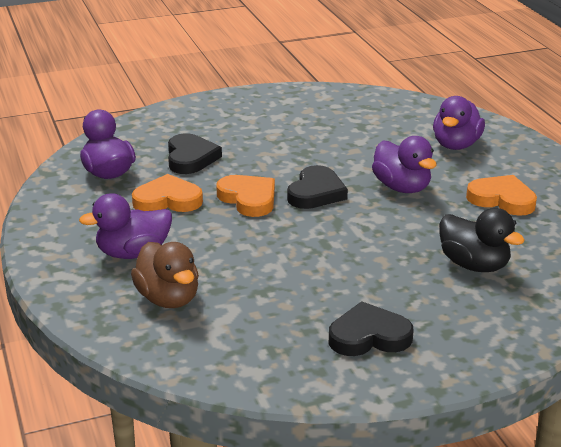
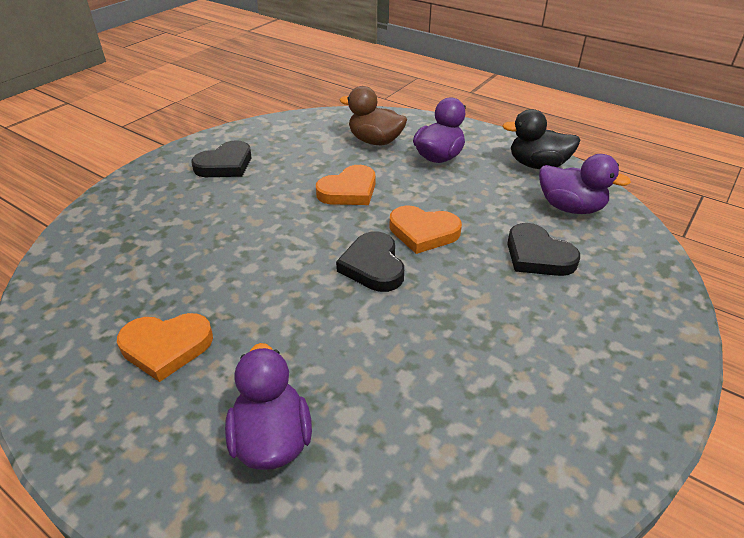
camera: 145 degrees right, 10 degrees up
orange heart [132,174,203,212] -> orange heart moved to [316,165,375,205]
purple duck [372,136,437,193] -> none
black duck [439,208,525,272] -> black duck moved to [502,109,580,169]

